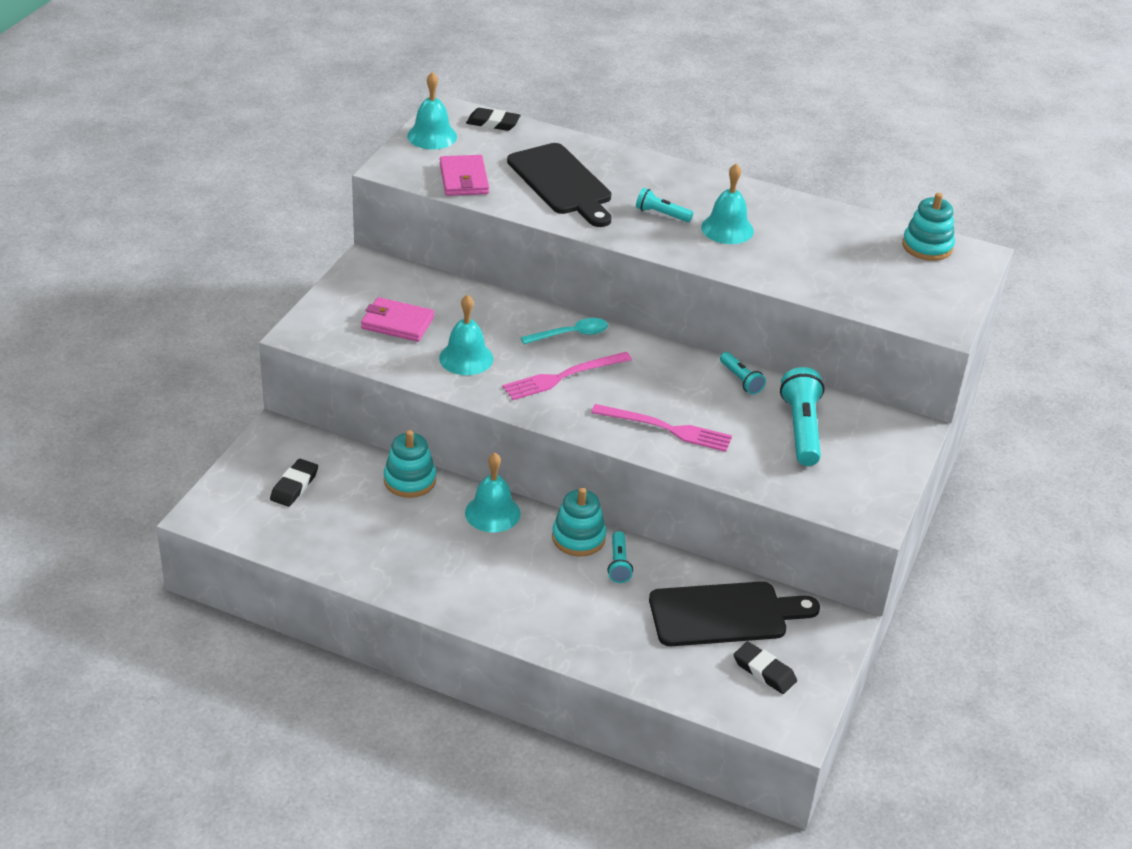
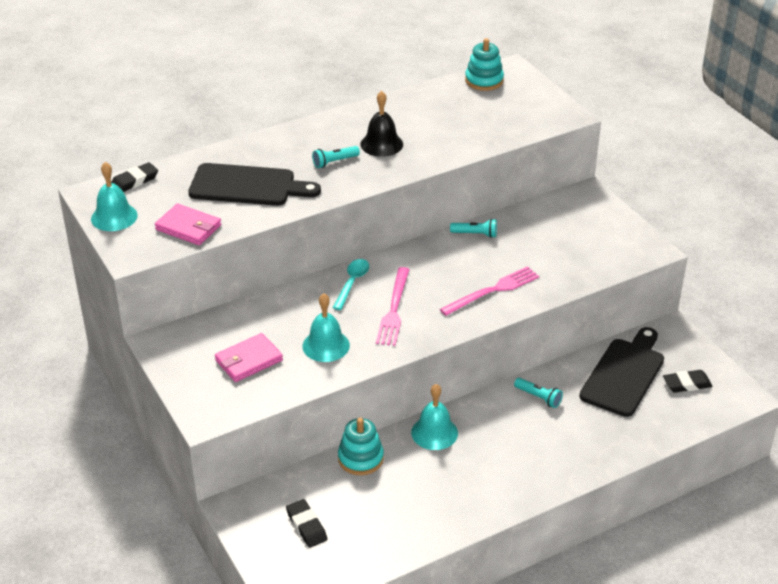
camera: 50 degrees left, 0 degrees up
turquoise stacking toy [552,488,606,556] -> none
turquoise bell [701,163,754,244] -> black bell [360,91,403,157]
turquoise flashlight [780,367,824,466] -> none

